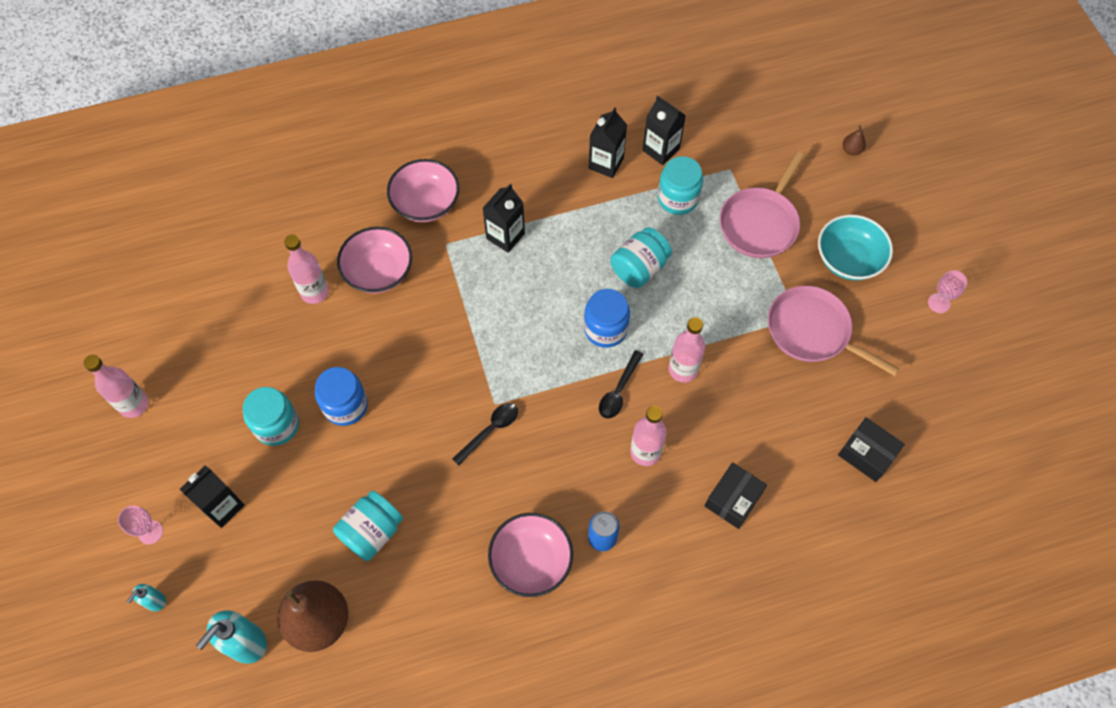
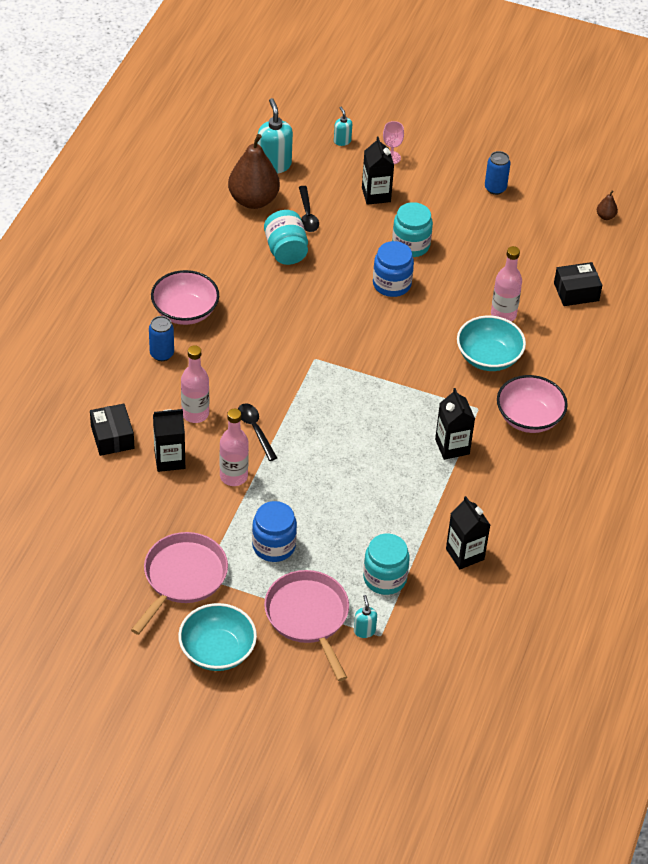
camera: 125 degrees right, 15 degrees down
pink bottle [84,355,149,418] -> blue can [485,151,511,195]
pink bowl [337,227,412,293] -> turquoise bowl [457,316,526,371]
black spoon [452,403,518,465] -> black spoon moved to [299,186,319,232]
blue jar [584,289,630,348] -> blue jar moved to [252,501,297,562]
turquoise jar [610,227,672,288] -> none
black carton [643,96,686,165] -> black carton moved to [153,409,185,472]
pink pan [768,286,900,376] -> pink pan turned 45 degrees counterclockwise [131,532,228,635]
black box [838,417,905,482] -> black box moved to [554,262,602,306]
brown pear [843,126,866,156] -> brown pear moved to [597,190,618,220]
pink goblet [928,270,967,313] -> none
none -> turquoise soap dispenser [354,595,377,638]

